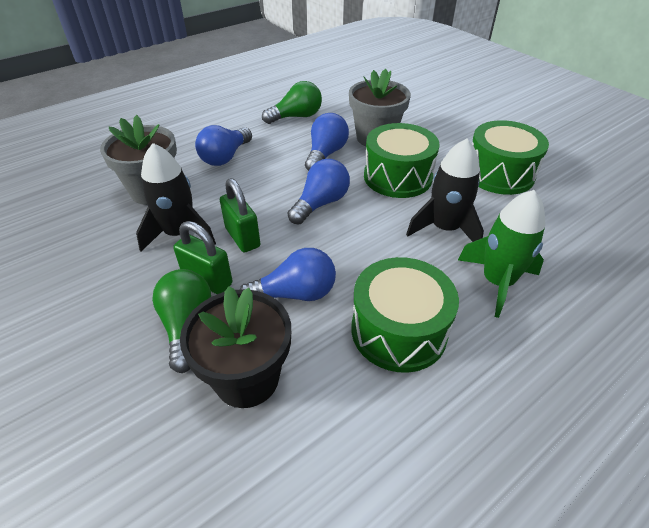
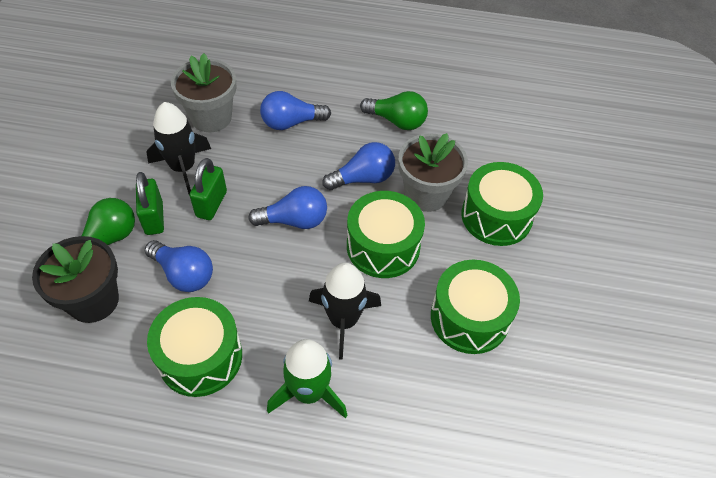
camera: 45 degrees right, 10 degrees up
none -> green drum [461,162,543,246]

